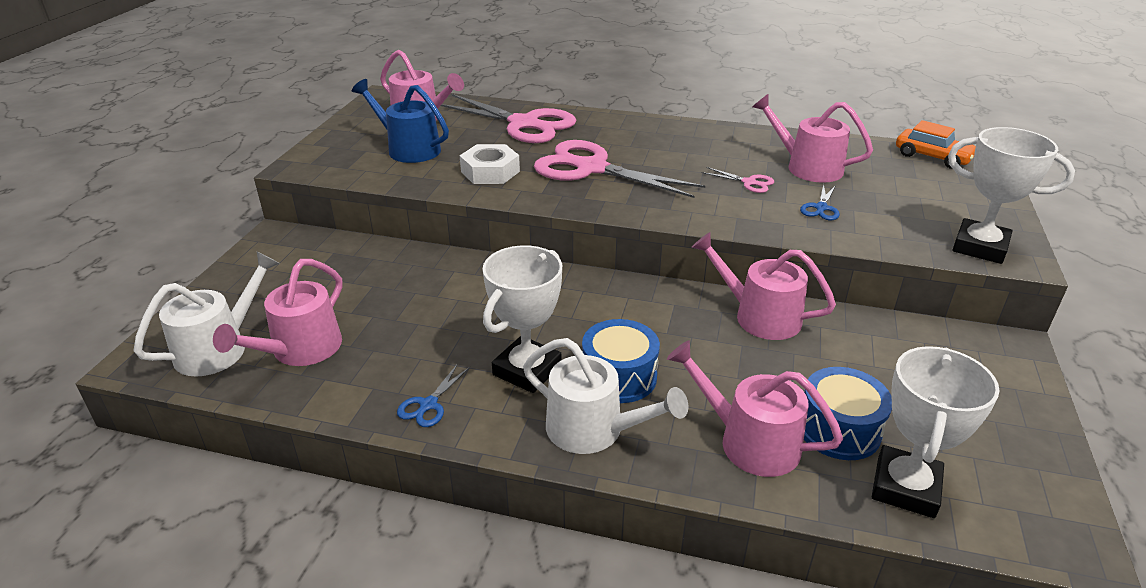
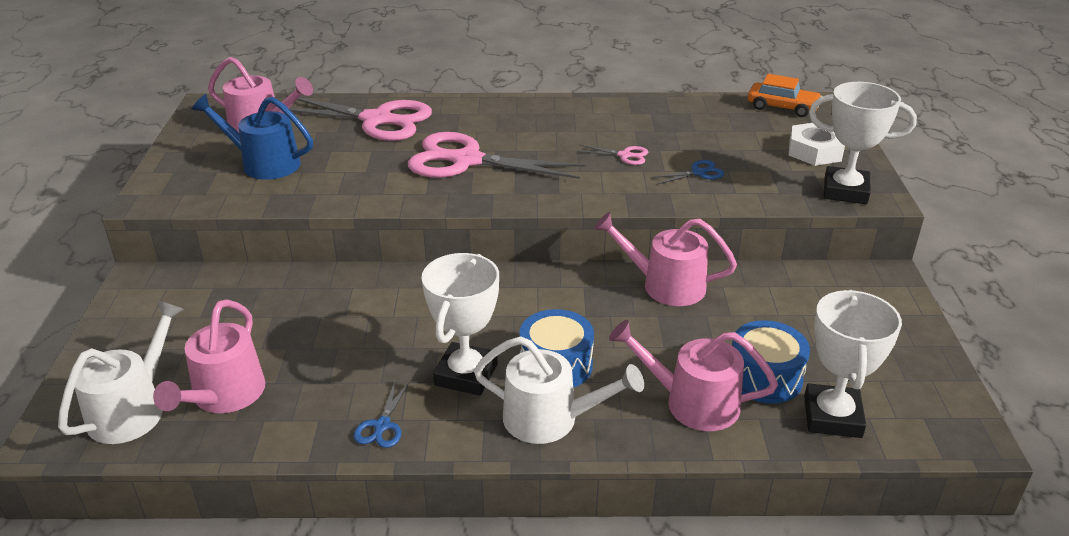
camera: 15 degrees left, 0 degrees up
white nut [460,144,520,184] -> white nut moved to [789,123,845,166]
pink watering can [752,94,873,183] -> none
blue scissors [800,184,840,220] -> blue scissors turned 120 degrees counterclockwise [652,160,724,185]

